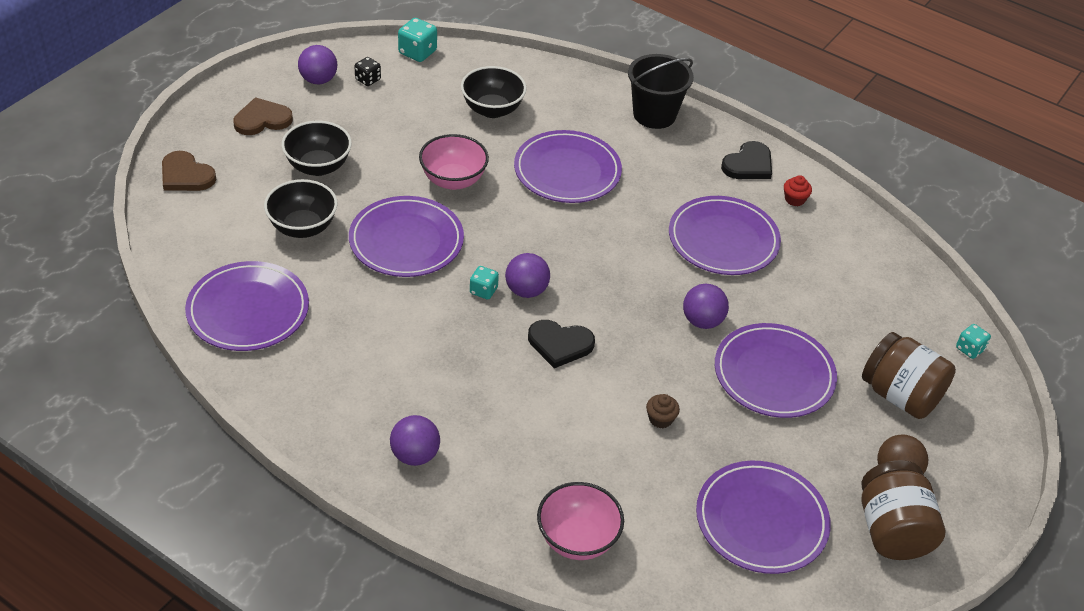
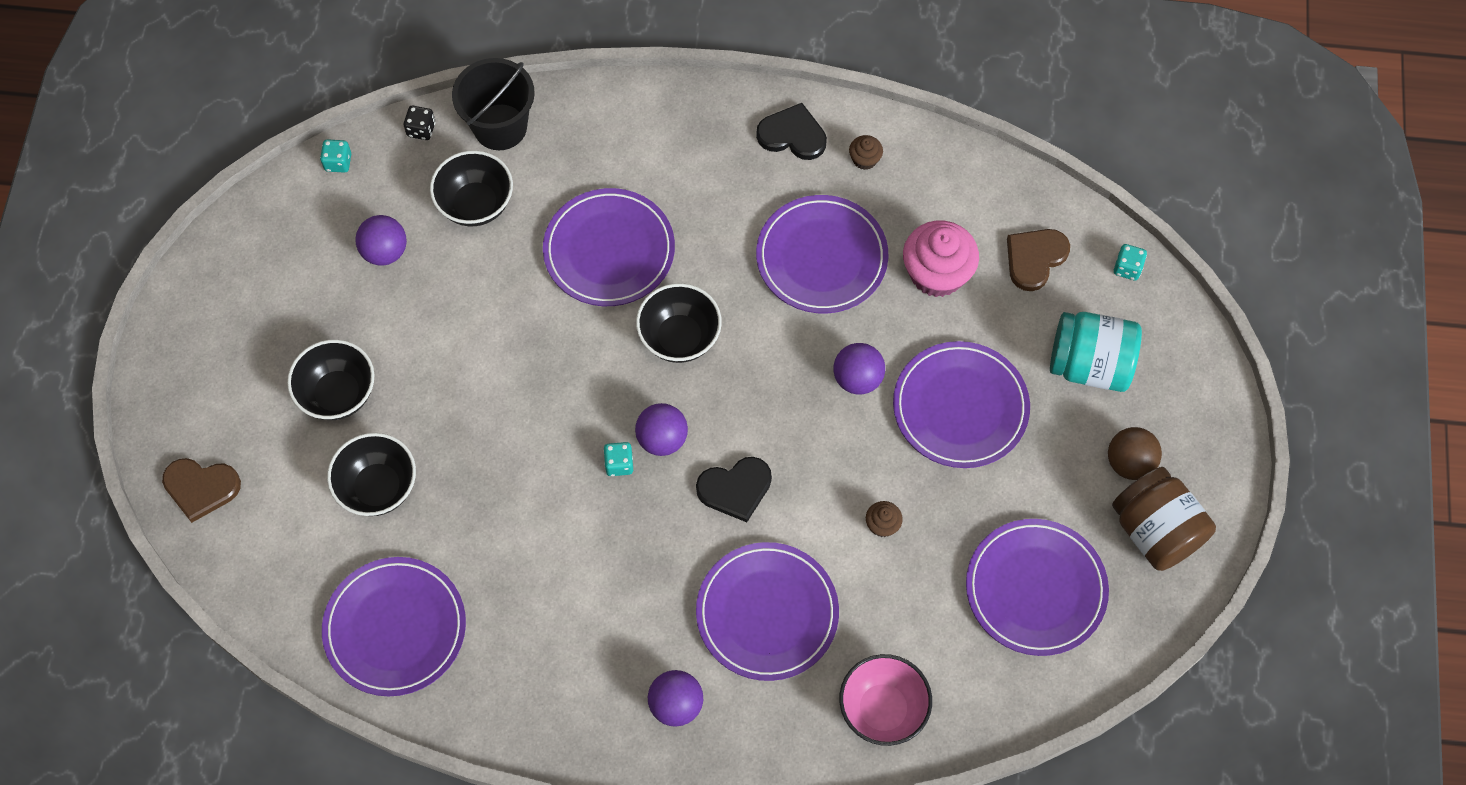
camera: 25 degrees left, 20 degrees up
brown heart [233,97,293,135] -> brown heart moved to [1007,229,1070,291]
purple ball [298,45,337,84] -> purple ball moved to [355,215,407,266]
purple plate [349,196,464,277] -> purple plate moved to [696,542,839,681]
black dice [355,57,381,86] -> black dice moved to [404,106,435,140]
turquoise dice [398,18,437,62] -> turquoise dice [320,139,351,173], size x0.65
pink bowl [419,134,489,190] -> none
black bucket [628,54,694,129] -> black bucket moved to [452,58,535,150]
black heart [721,141,772,179] -> black heart turned 90 degrees counterclockwise [756,103,827,160]
red cupcake [784,175,812,206] -> brown cupcake [849,135,883,170]
brown jar [862,332,956,419] -> turquoise jar [1050,312,1142,392]
none -> black bowl [636,283,722,363]
none -> pink cupcake [903,221,979,297]

